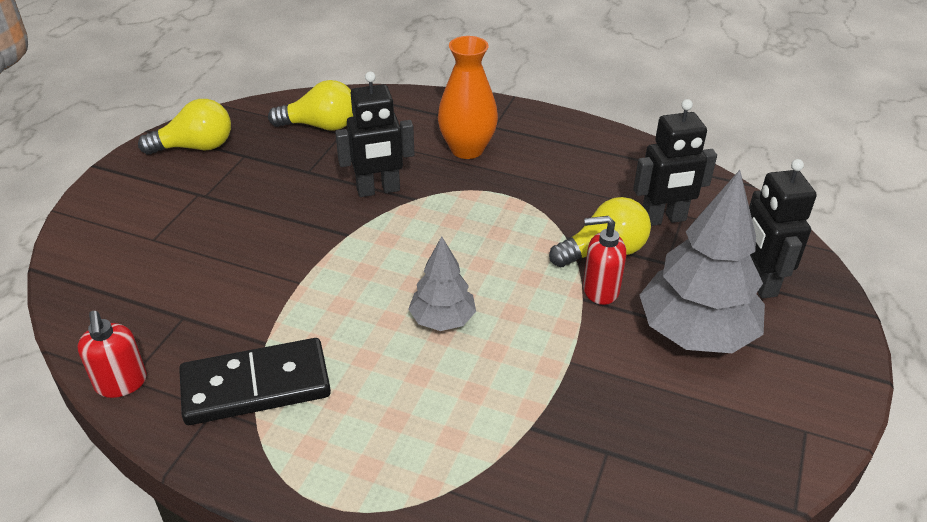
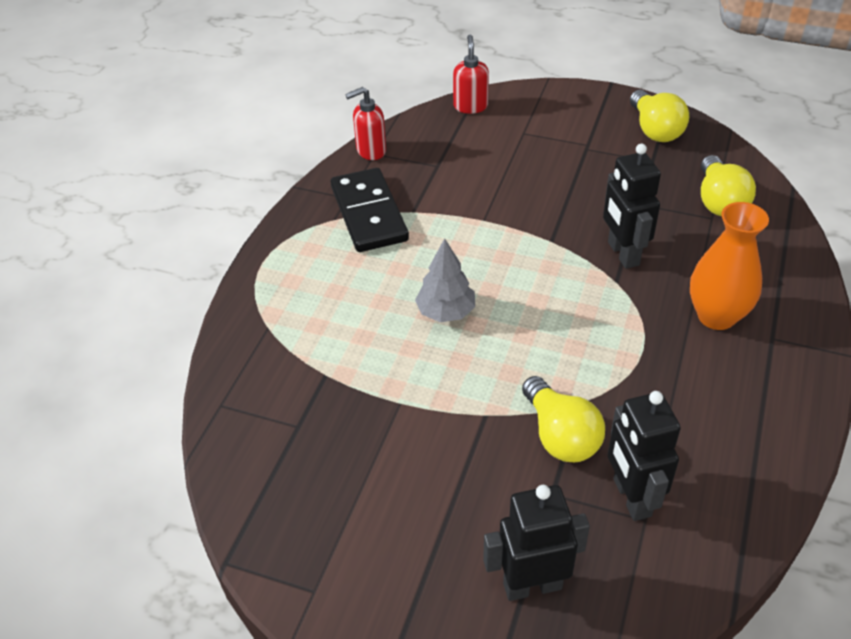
camera: 90 degrees right, 5 degrees up
red soap dispenser [583,216,626,305] -> red soap dispenser moved to [453,35,489,114]
grey tree [640,170,765,353] -> none

